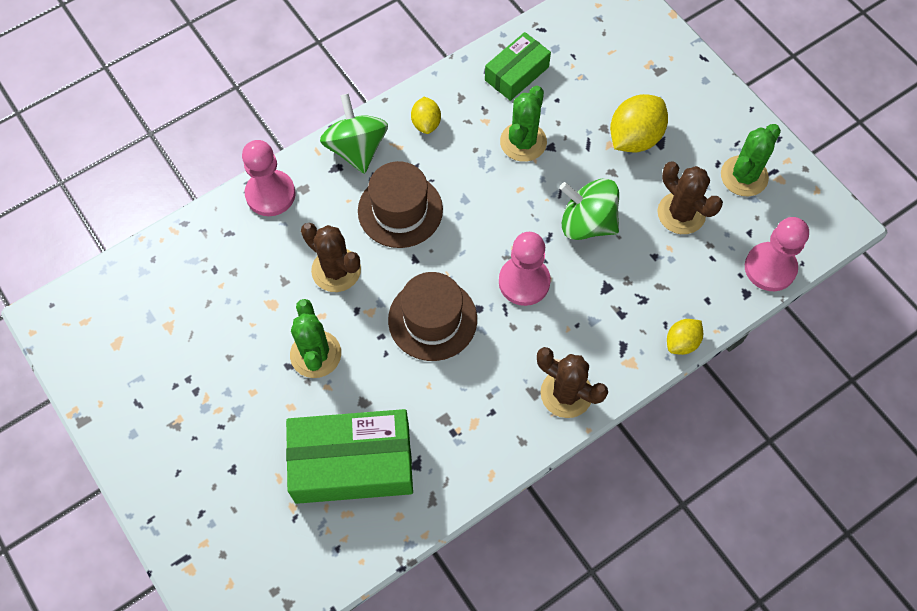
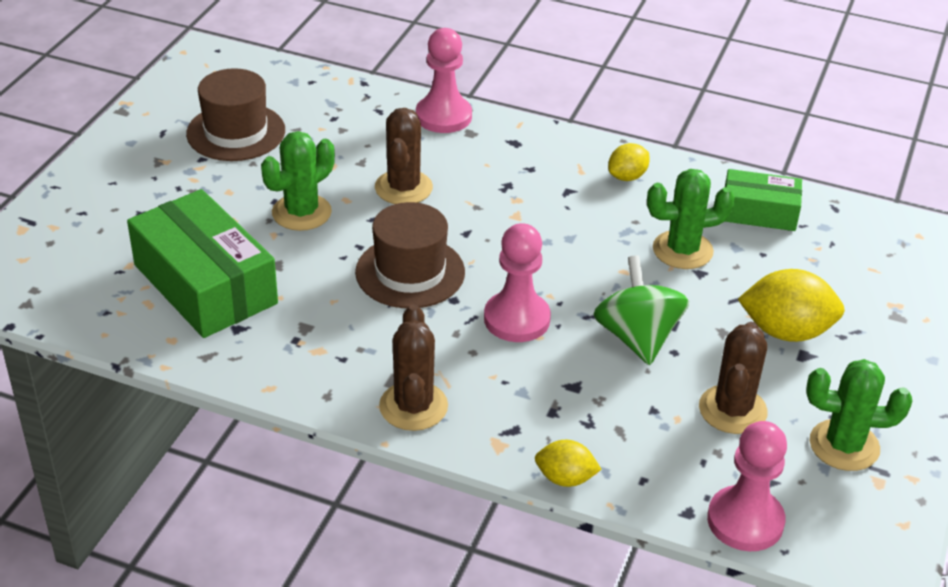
camera: 55 degrees right, 25 degrees down
green spinning top [320,94,388,174] -> none
brown hat [358,161,443,248] -> brown hat moved to [186,68,285,161]

